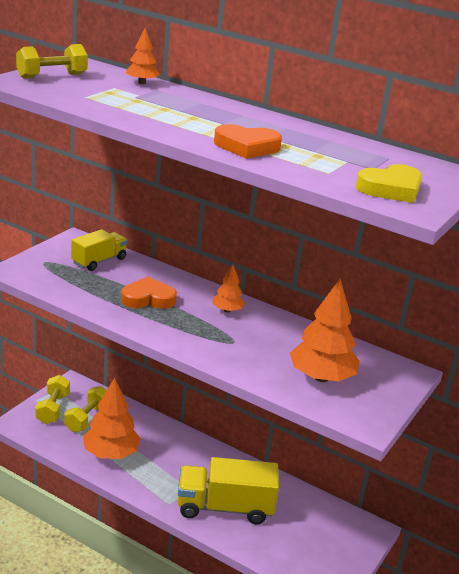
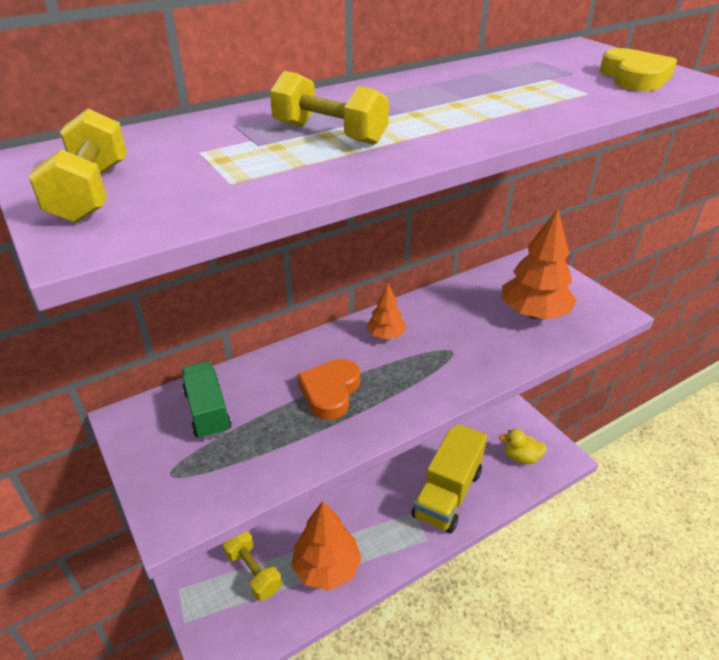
camera: 60 degrees left, 10 degrees up
yellow dumbbell [35,375,70,424] -> yellow dumbbell moved to [270,71,389,145]
yellow truck [71,229,128,271] -> green truck [182,361,231,440]
orange tree [126,27,160,84] -> none
orange heart [214,124,282,159] -> none
none -> yellow duck [499,429,547,464]

